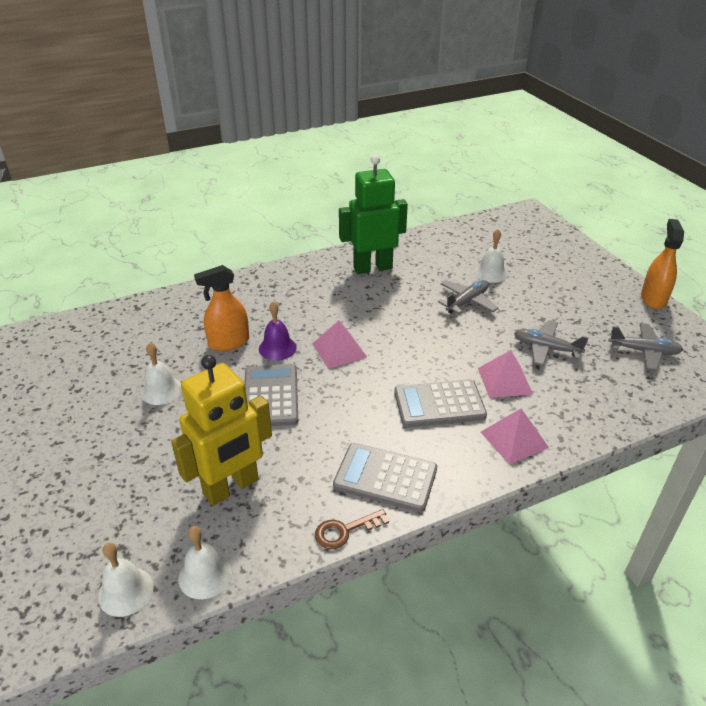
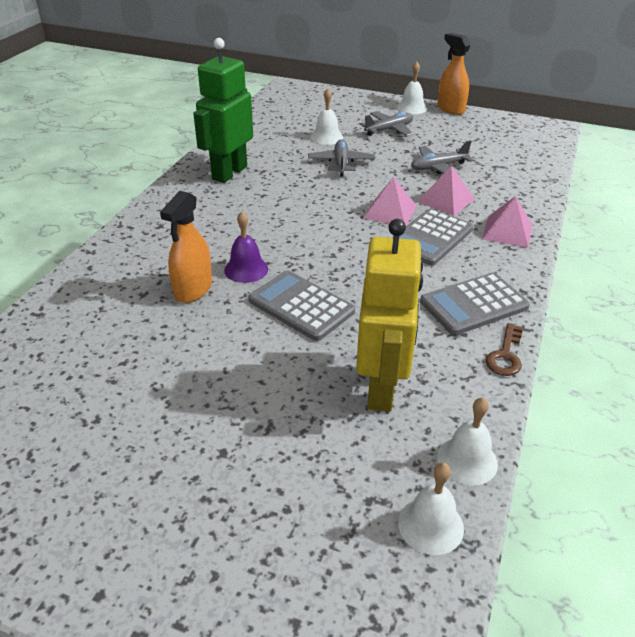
camera: 45 degrees left, 0 degrees up
white bell [141,343,182,405] -> white bell moved to [397,62,427,114]
pink pyramid [312,320,367,369] -> pink pyramid moved to [363,177,416,225]
grey plane [608,323,683,371] -> grey plane moved to [360,111,413,137]

